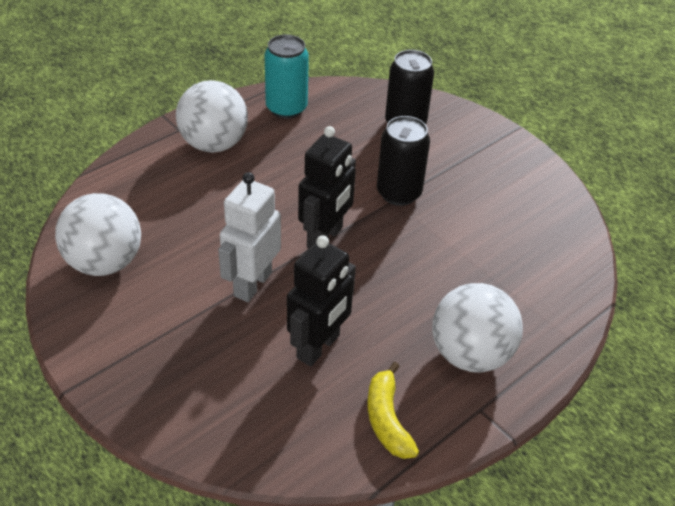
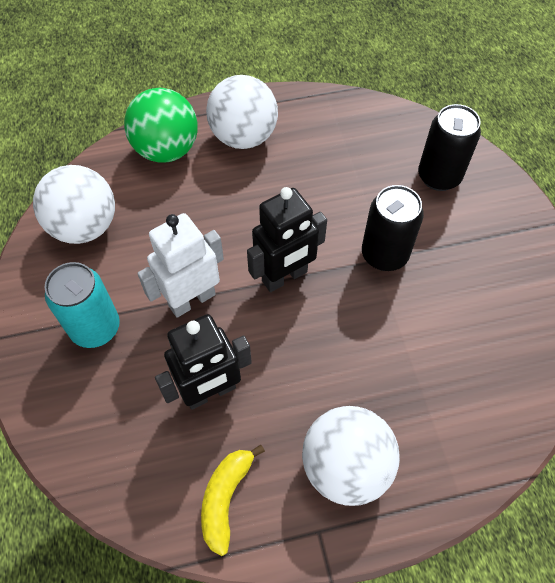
camera: 30 degrees right, 15 degrees up
turquoise can [265,35,309,119] -> turquoise can moved to [45,262,120,348]
none -> green ball [124,88,198,163]

